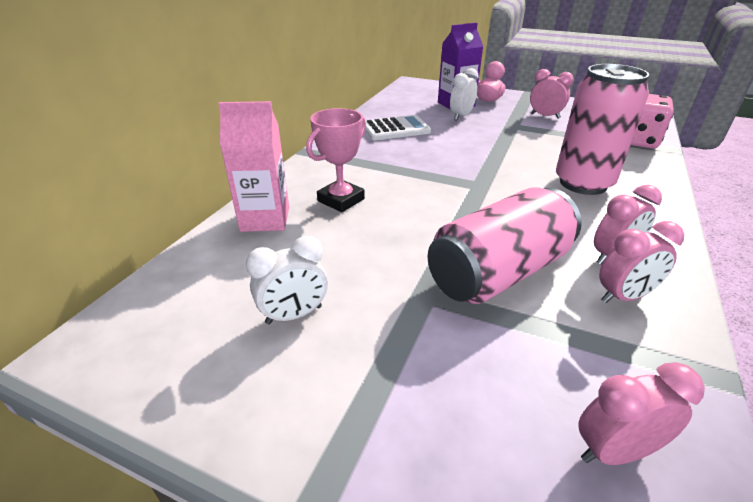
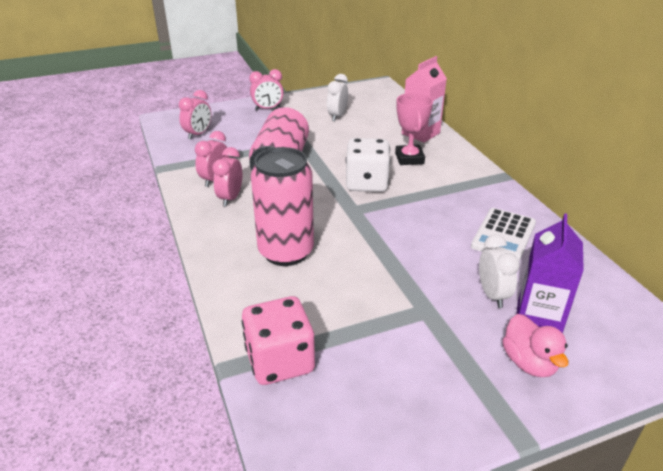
camera: 135 degrees right, 0 degrees up
pink clock [530,69,574,119] -> pink clock moved to [249,69,284,110]
none -> white dice [346,138,391,192]

